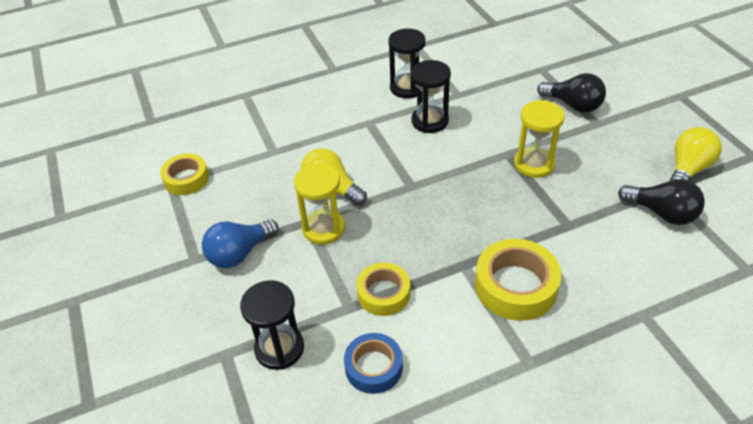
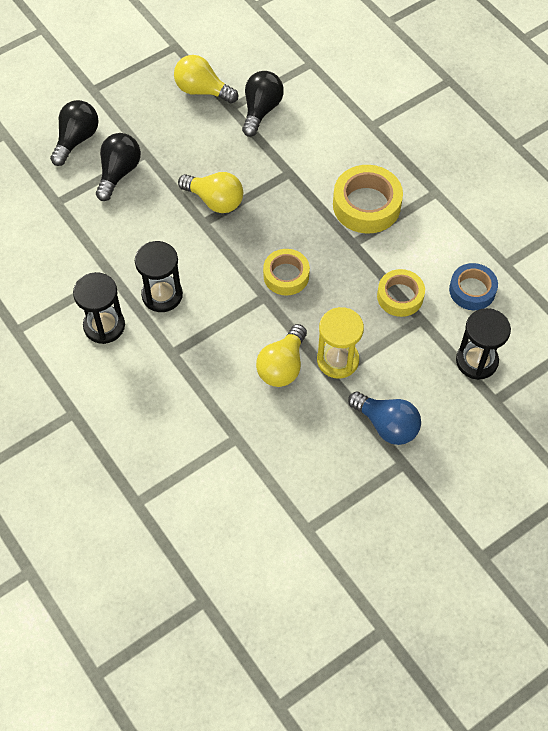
camera: 105 degrees left, 15 degrees up
yellow tape [160,154,209,195] -> yellow tape moved to [263,249,310,296]
yellow hourglass [514,100,565,178] -> yellow light bulb [178,172,243,213]
none -> black light bulb [50,100,99,166]

